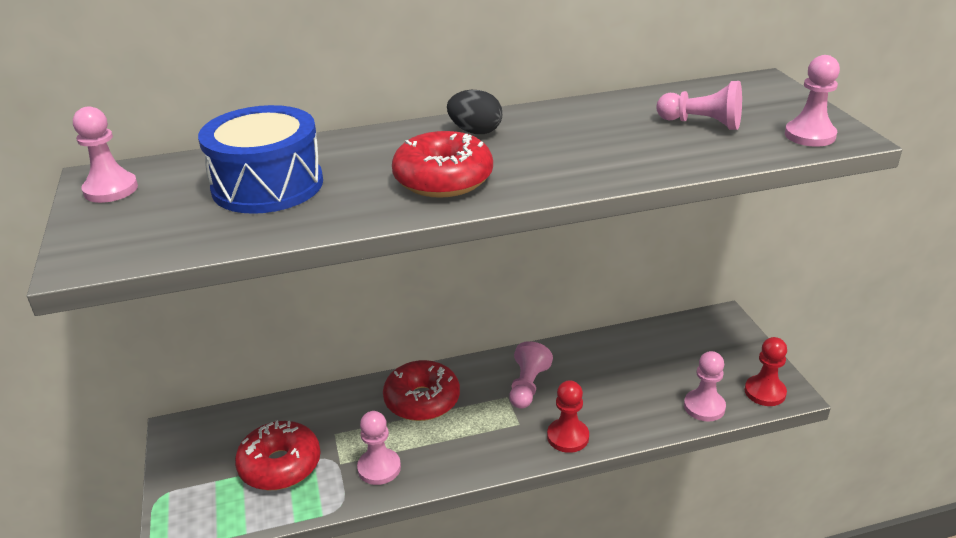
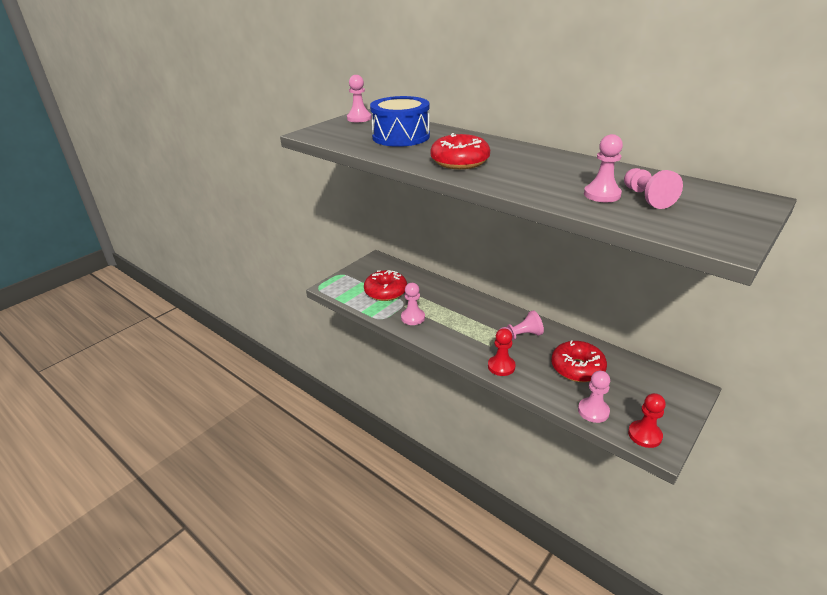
camera: 55 degrees right, 0 degrees up
red donut [383,360,460,421] -> red donut moved to [551,340,607,382]
black egg [447,90,502,134] -> none
pink pawn [785,55,840,147] -> pink pawn moved to [584,134,623,202]

